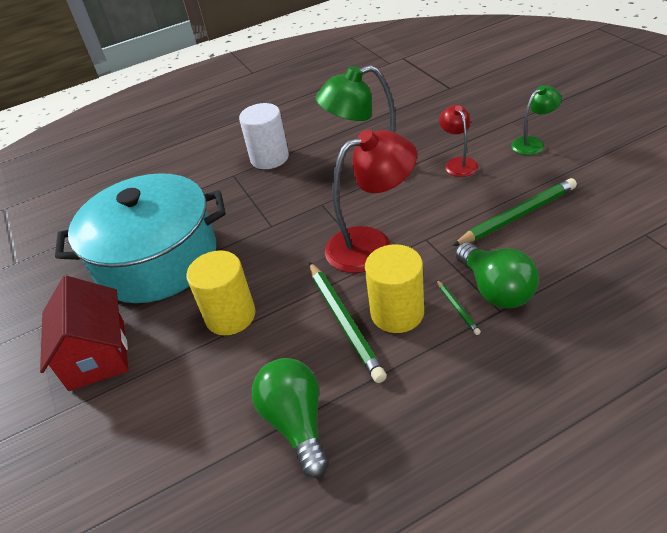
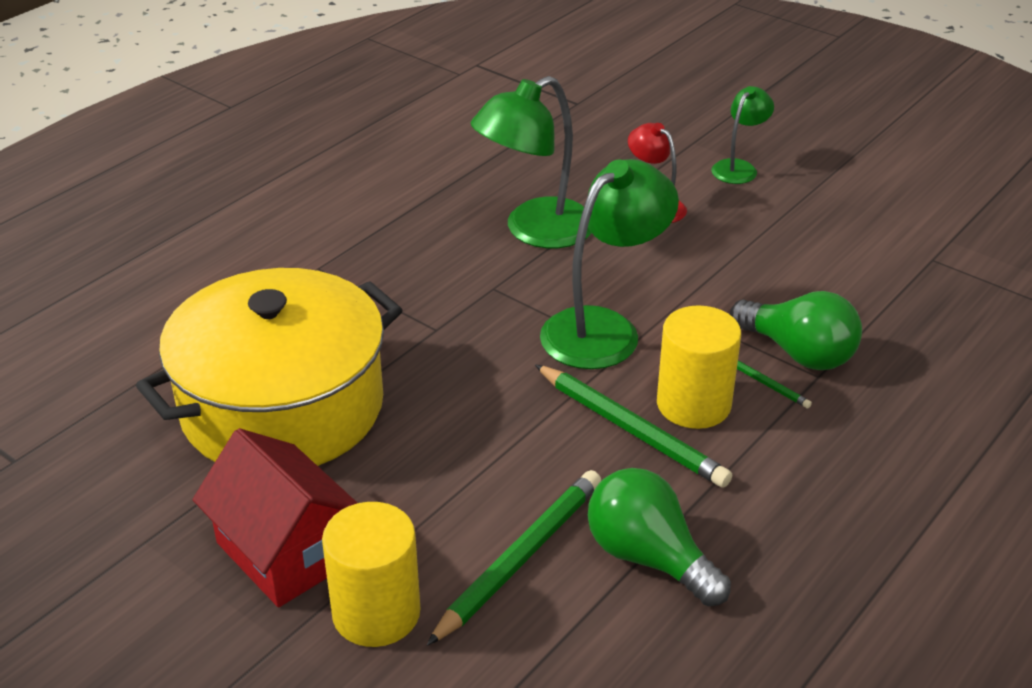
camera: 30 degrees left, 5 degrees down
turquoise pot [55,173,226,303] -> yellow pot [136,268,402,466]
yellow cylinder [186,250,256,335] -> yellow cylinder moved to [322,502,420,647]
white cylinder [239,103,289,169] -> none
red lamp [325,130,417,273] -> green lamp [540,159,679,369]
green pencil [453,178,577,246] -> green pencil moved to [427,470,601,646]

